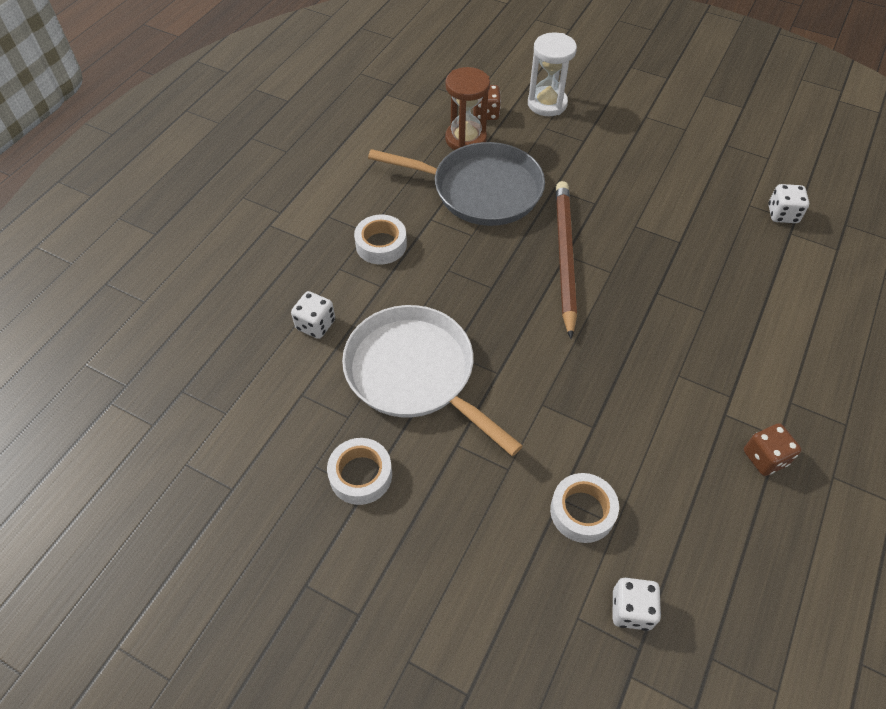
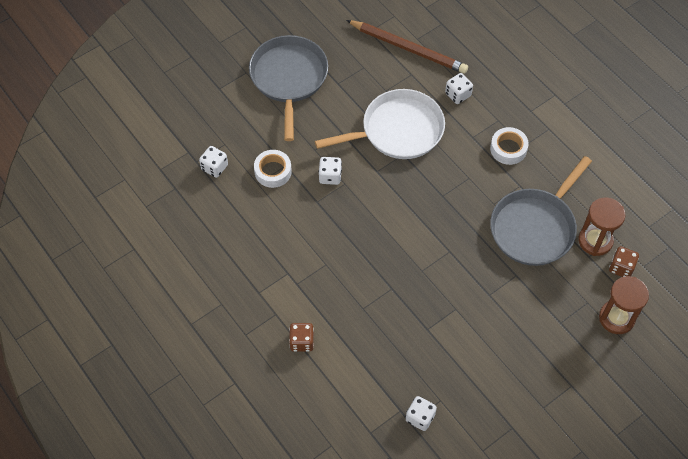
camera: 115 degrees right, 5 degrees up
white tape [327,438,392,505] -> none
white hourglass [528,32,577,116] -> brown hourglass [599,276,649,334]
brown pencil [556,181,577,339] -> brown pencil moved to [346,20,468,74]
brown dice [744,423,801,476] -> brown dice moved to [289,323,314,352]
none -> grey pan [249,35,328,141]
none -> white dice [318,157,342,185]

